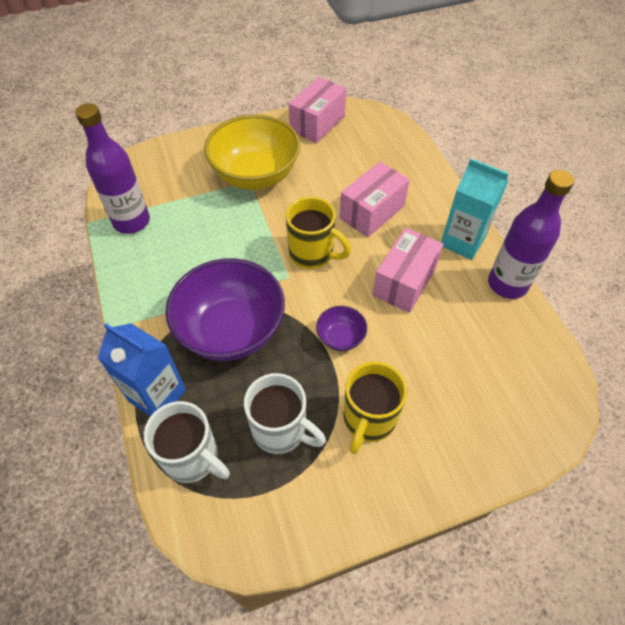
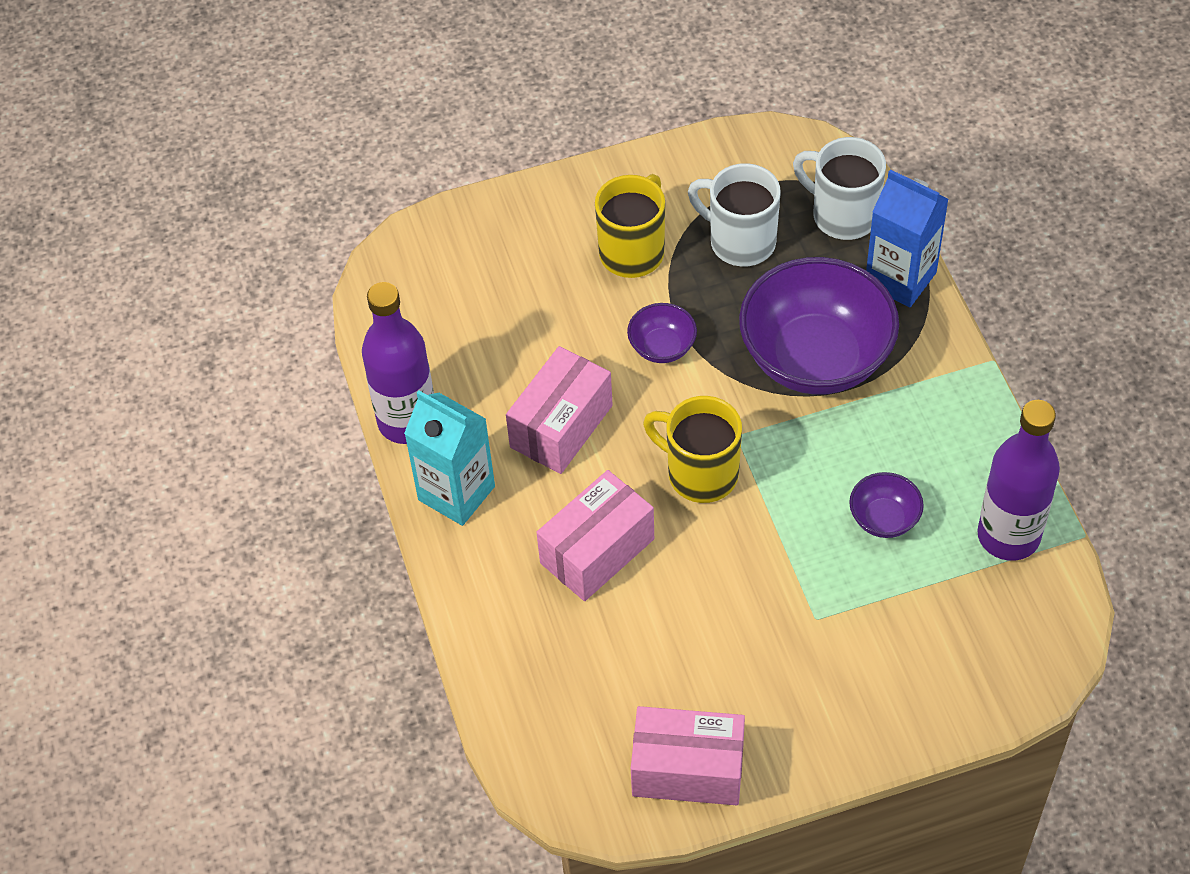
camera: 175 degrees left, 0 degrees up
yellow bowl [204,115,300,190] -> none
pink box [289,77,346,143] -> pink box turned 60 degrees clockwise [631,706,745,805]
none -> purple bowl [849,472,924,538]

